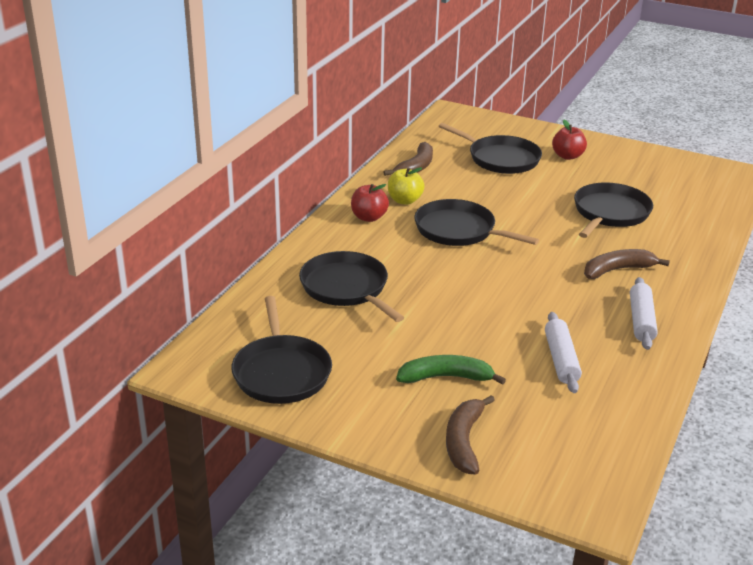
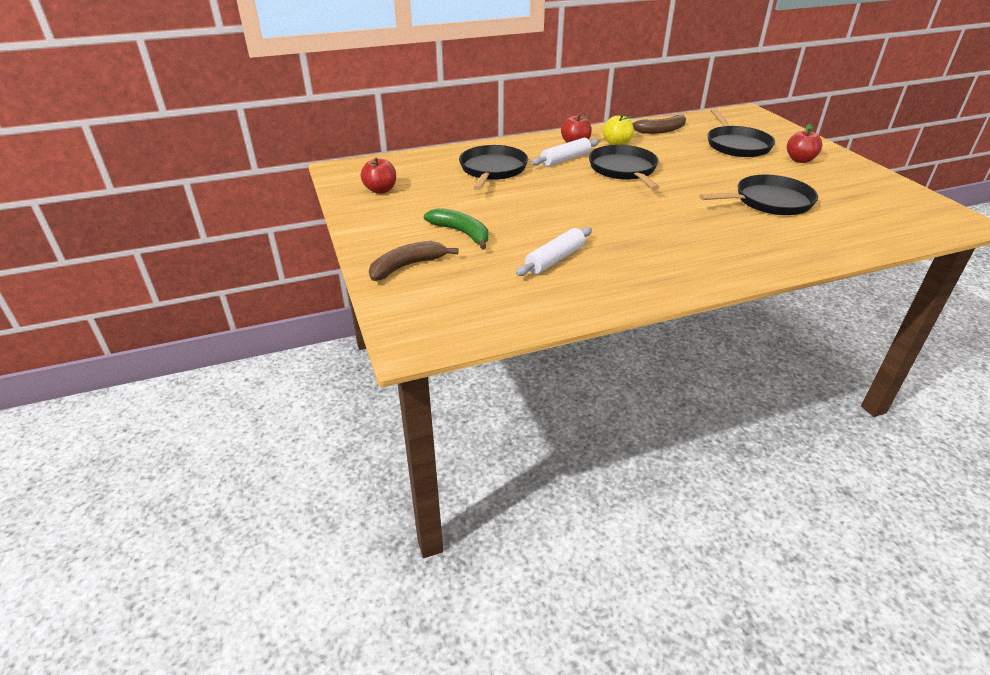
camera: 45 degrees right, 5 degrees up
black pan [231,296,332,404] -> red apple [361,157,396,194]
brown banana [584,249,670,279] -> none
white rolling pin [630,277,658,350] -> white rolling pin moved to [531,138,599,167]

